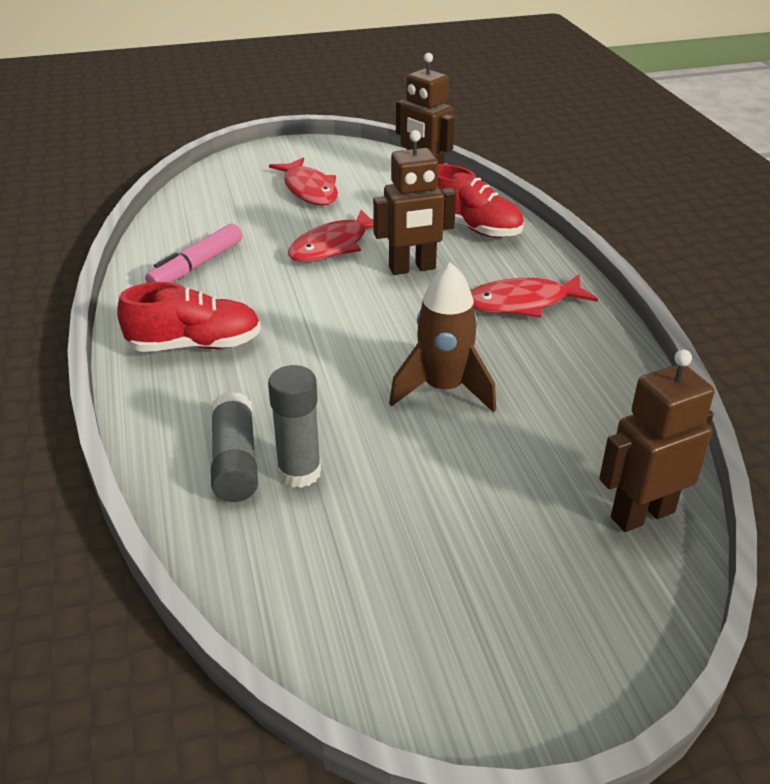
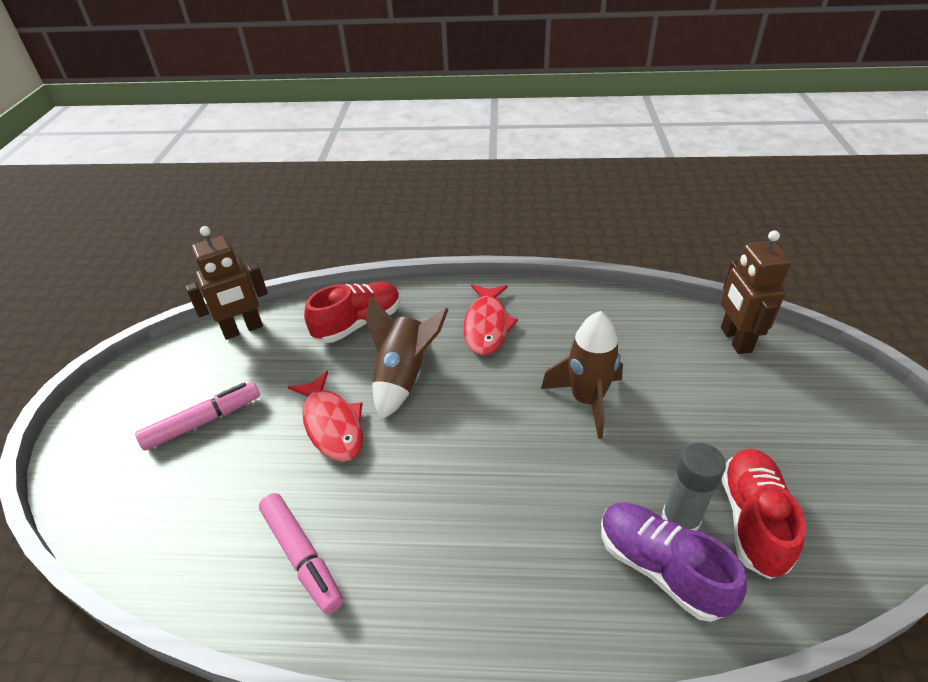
camera: 70 degrees left, 5 degrees up
red shoe [117,282,261,352] -> red shoe moved to [722,449,806,579]
grey glue stick [211,391,258,502] -> purple shoe [601,502,747,622]
red fish [269,158,338,205] -> pink marker [135,382,260,451]
brown robot [373,130,456,275] -> brown rocket [366,296,449,420]

